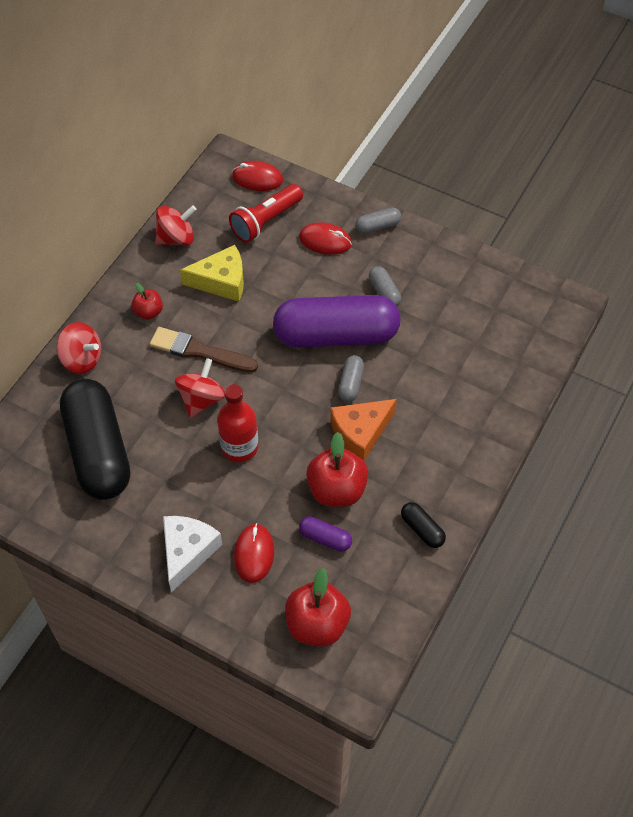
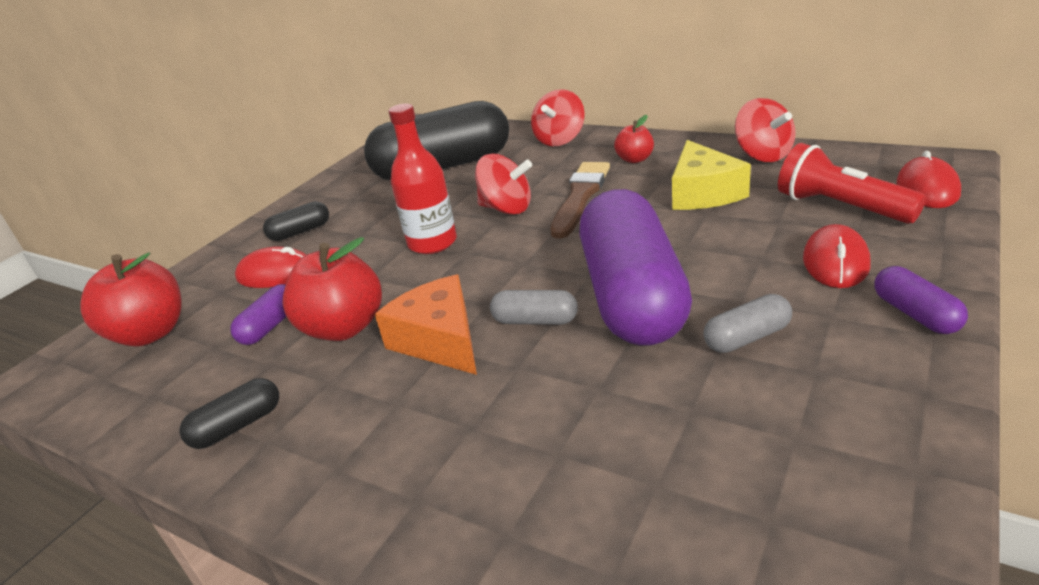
camera: 95 degrees right, 25 degrees down
white cheese [163,516,223,593] -> black capsule [263,201,329,241]
grey capsule [355,207,401,234] -> purple capsule [874,266,968,334]

